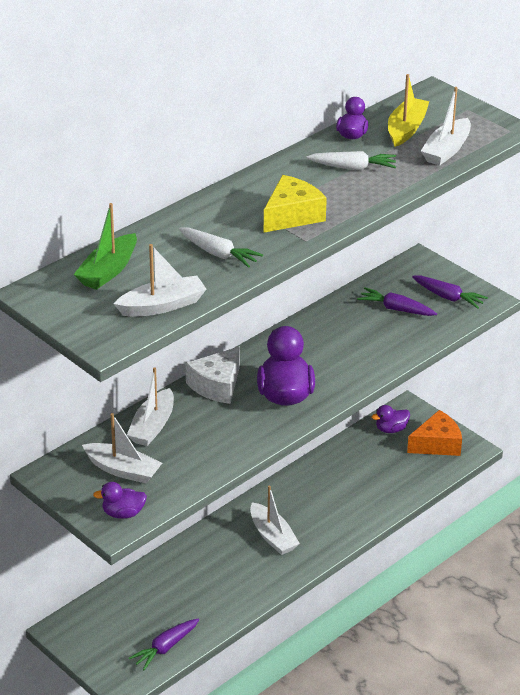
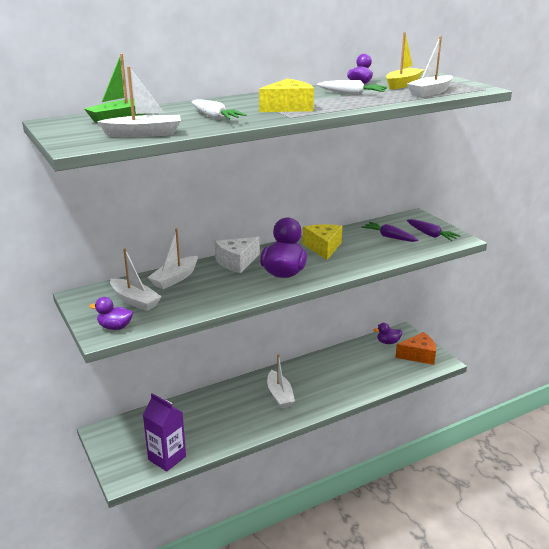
camera: 15 degrees right, 10 degrees down
purple carrot [129,618,199,670] -> purple carton [143,393,186,472]
none -> yellow cheese [302,224,342,260]

